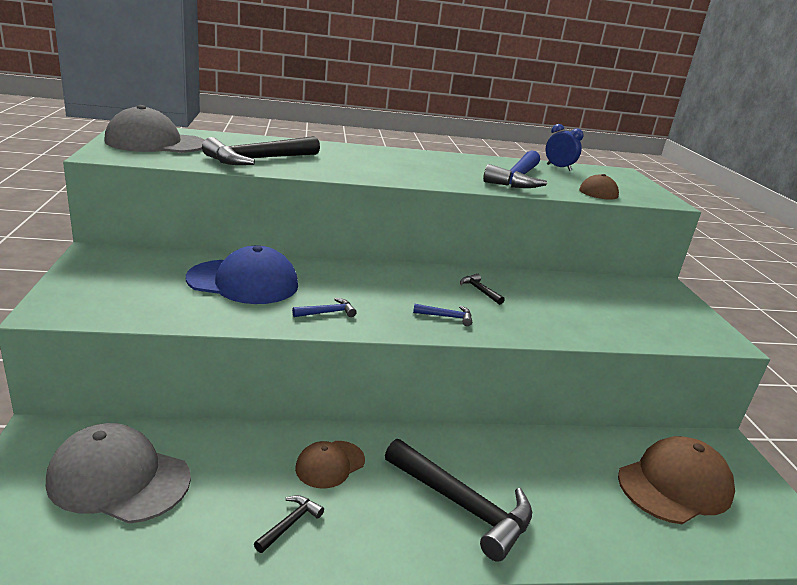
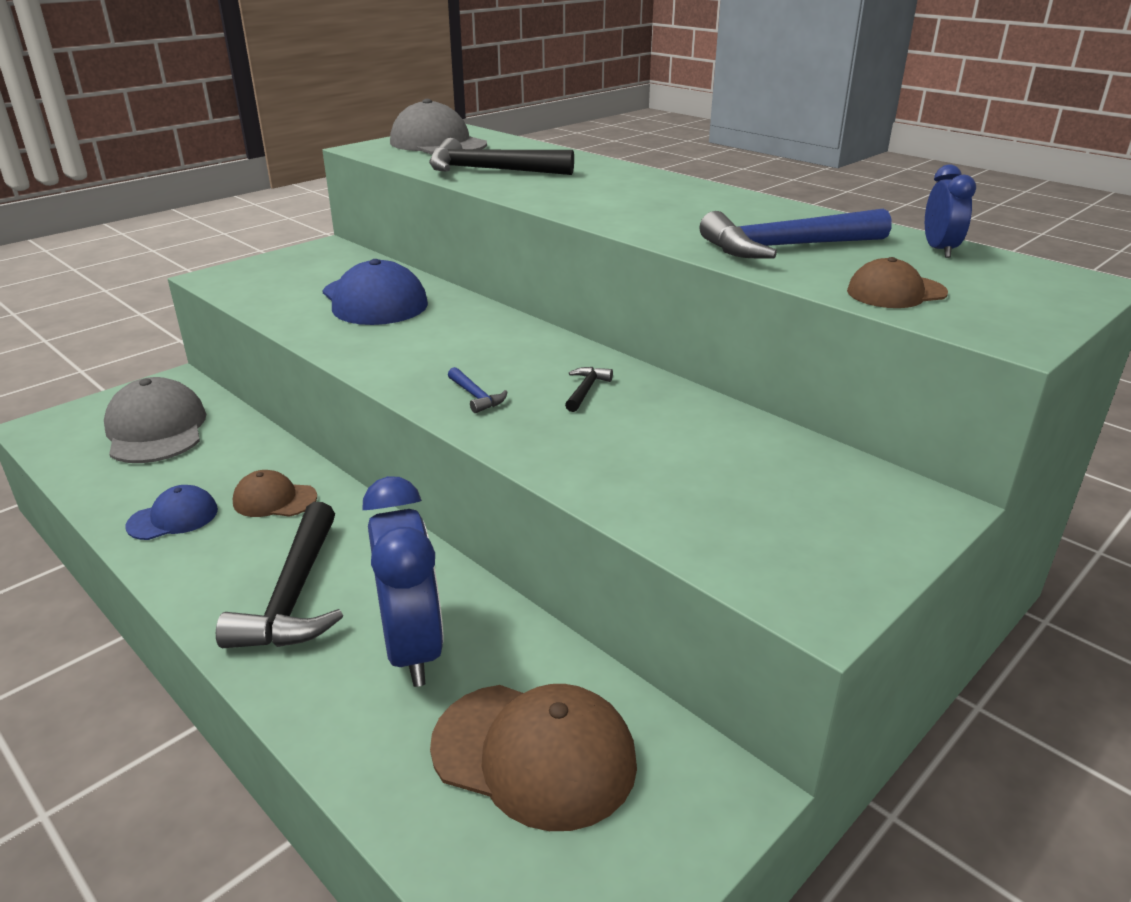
camera: 55 degrees right, 5 degrees up
black hammer [254,495,324,553] -> blue cap [125,485,218,540]
blue hammer [292,298,357,317] -> none
none -> blue clock [362,476,444,687]

